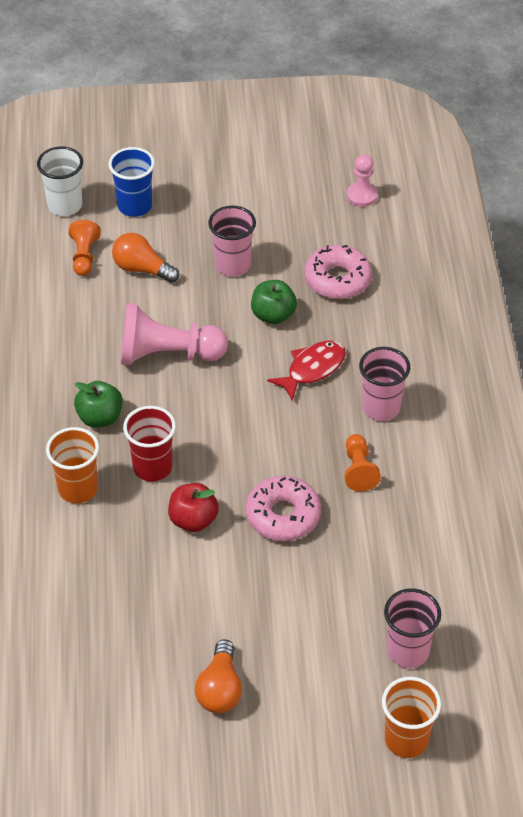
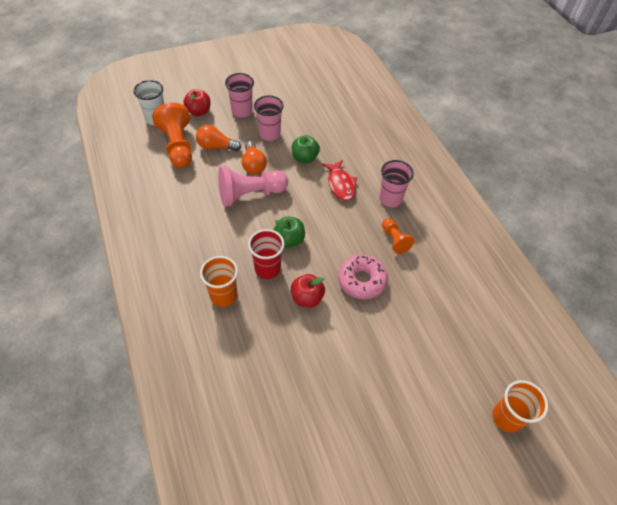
camera: 20 degrees left, 5 degrees up
orange pawn [69,220,101,276] -> orange pawn [152,103,192,168], size x1.82
green apple [74,381,123,427] -> green apple moved to [274,216,305,247]
blue cup [109,147,155,217] -> red apple [183,89,210,116]
orange light bulb [195,639,242,713] -> orange light bulb moved to [242,141,267,174]
red fish [267,340,346,402] -> red fish turned 135 degrees clockwise [322,160,357,201]
pink donut [304,245,372,299] -> none
pink pawn [347,154,378,207] -> none
pink cup [384,589,441,668] -> pink cup moved to [225,73,254,118]

